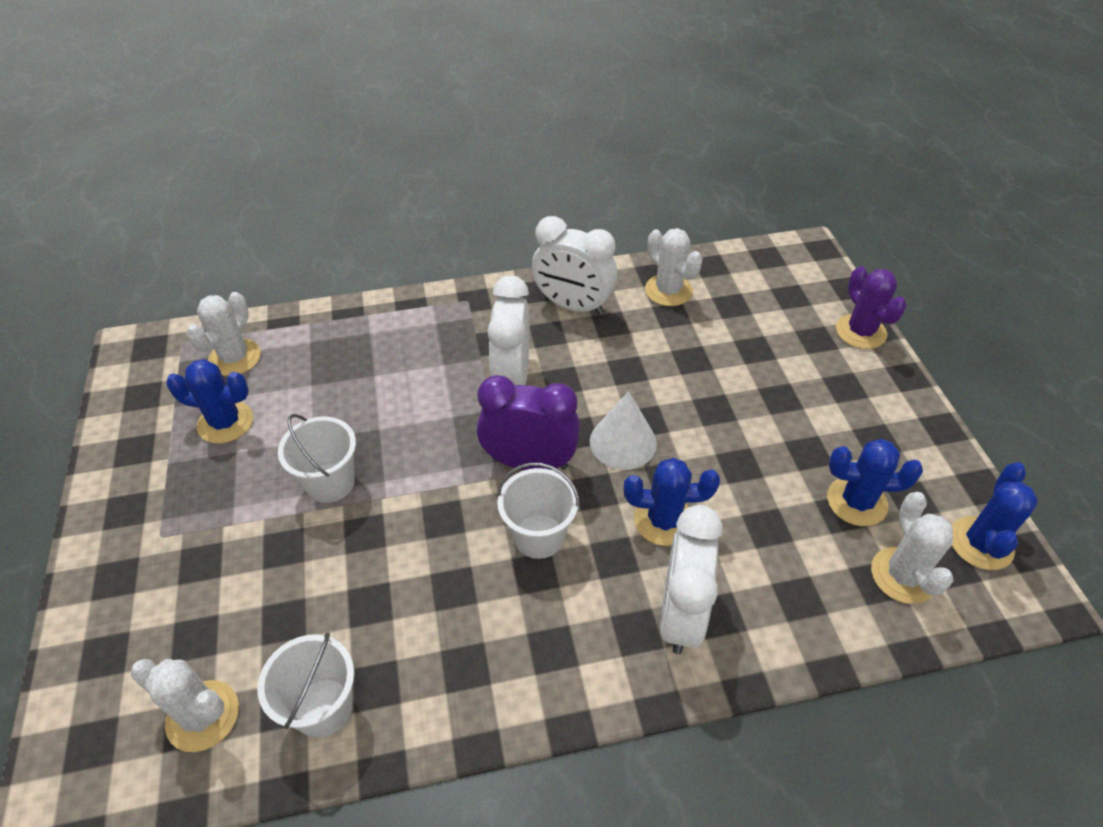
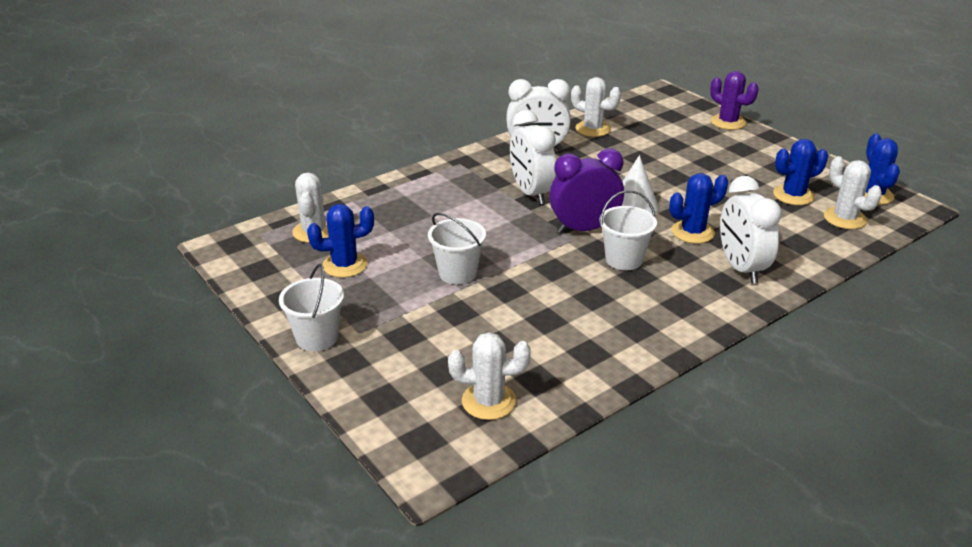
camera: 25 degrees left, 15 degrees down
white bucket [257,632,354,737] -> white bucket moved to [279,264,344,351]

